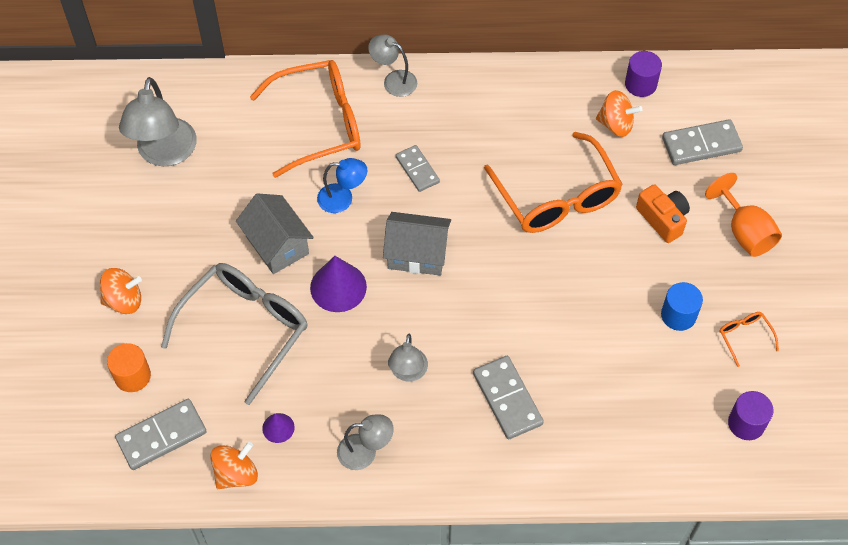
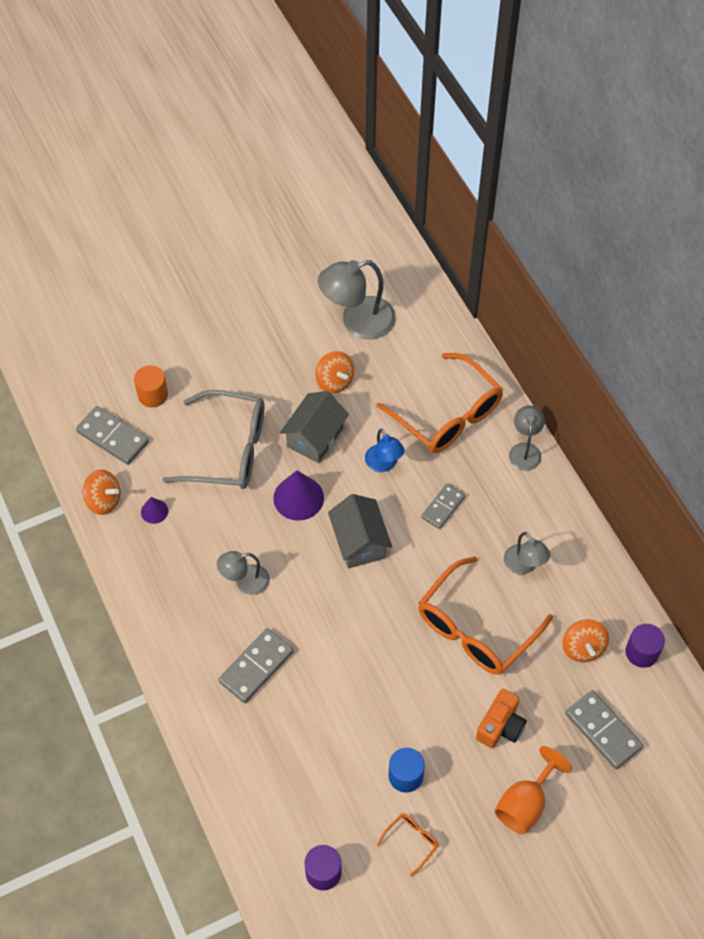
camera: 65 degrees right, 0 degrees up
orange spinning top [100,268,142,314] -> orange spinning top moved to [315,351,354,394]
grey lamp [337,414,394,470] -> grey lamp moved to [504,532,550,574]

